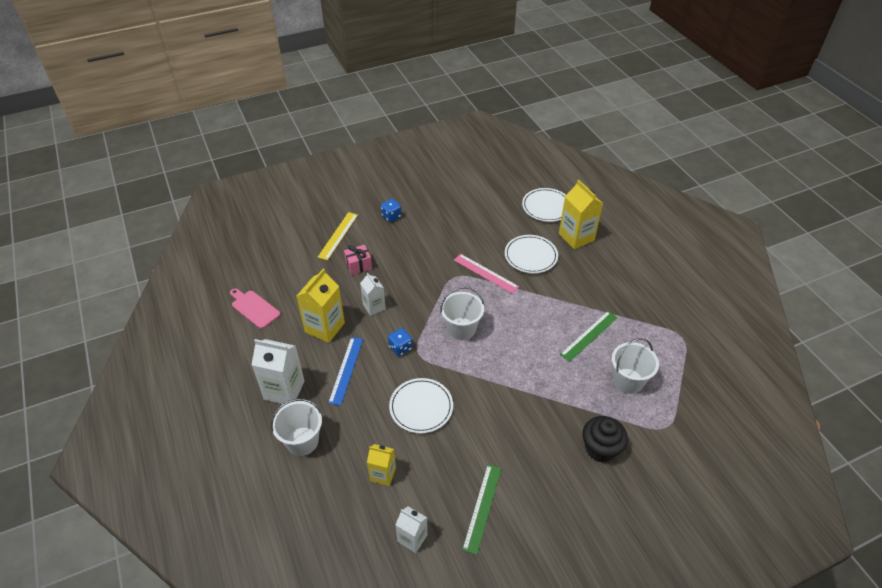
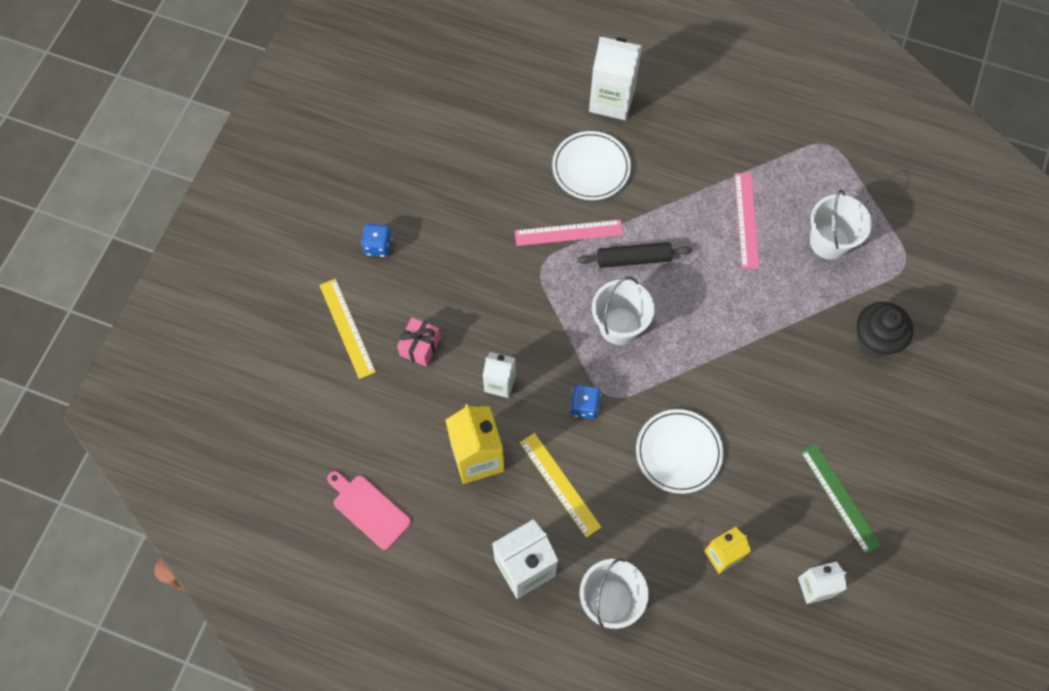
camera: 45 degrees left, 20 degrees up
pink cutting board [230,288,280,329] -> pink cutting board turned 45 degrees clockwise [327,471,411,550]
blue ruler [328,337,363,406] -> yellow ruler [520,433,601,538]
white plate [522,188,566,222] -> none
yellow carton [559,180,603,249] -> white carton [589,37,642,120]
green ruler [560,311,618,362] -> pink ruler [735,173,759,269]
none -> black rolling pin [578,242,692,268]

